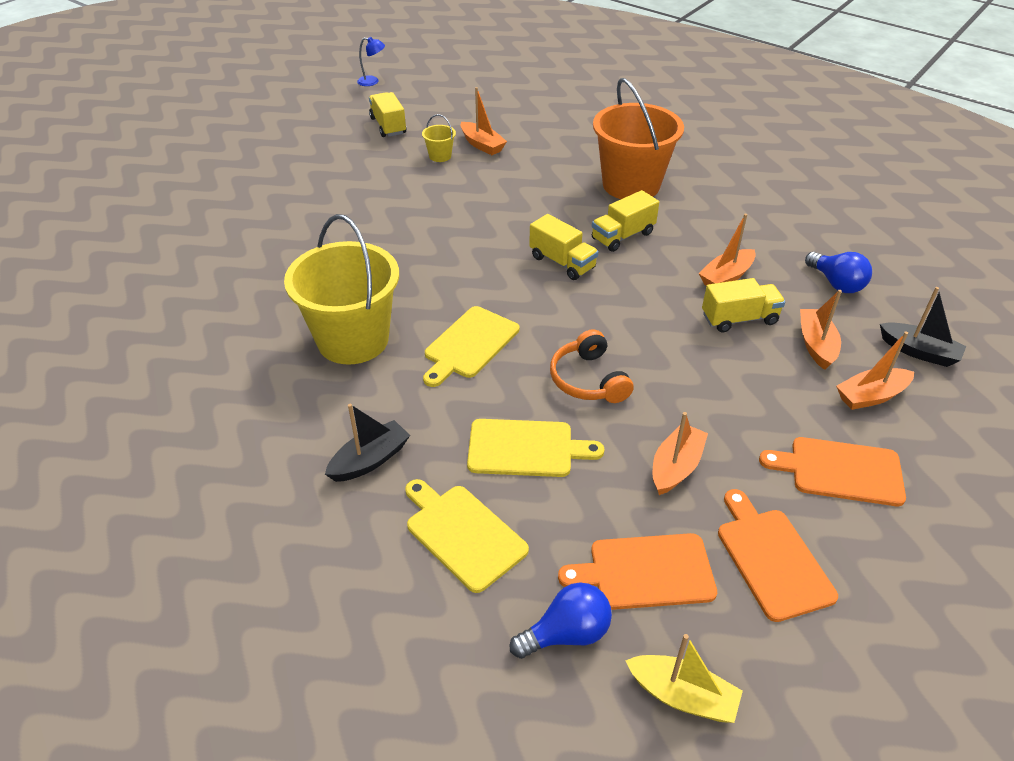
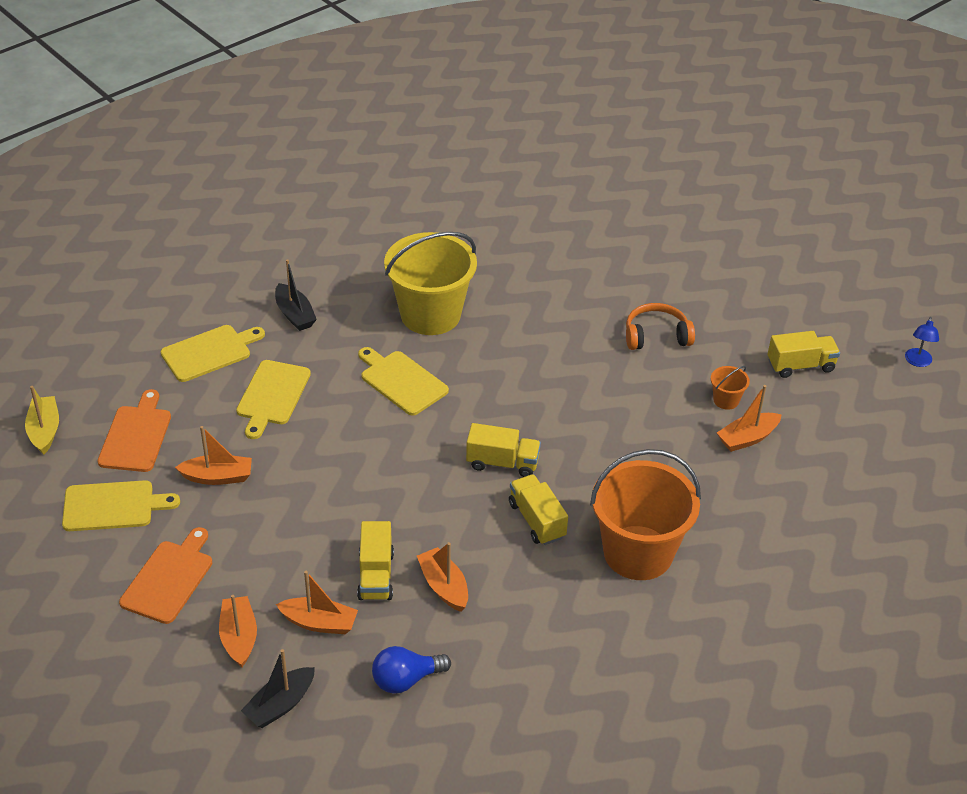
camera: 100 degrees right, 0 degrees up
yellow bucket [422,114,456,162] -> orange bucket [711,366,750,410]
blue light bulb [510,582,612,659] -> none
yellow truck [529,214,599,280] -> yellow truck turned 135 degrees counterclockwise [466,423,541,477]
orange headphones [550,329,634,403] -> orange headphones moved to [626,303,695,350]
yellow boat [625,634,743,723] -> yellow boat turned 135 degrees clockwise [25,386,59,455]
orange boat [653,412,708,495] -> orange boat turned 45 degrees counterclockwise [175,426,252,485]
orange cutting board [718,489,838,622] -> yellow cutting board [62,480,180,531]

